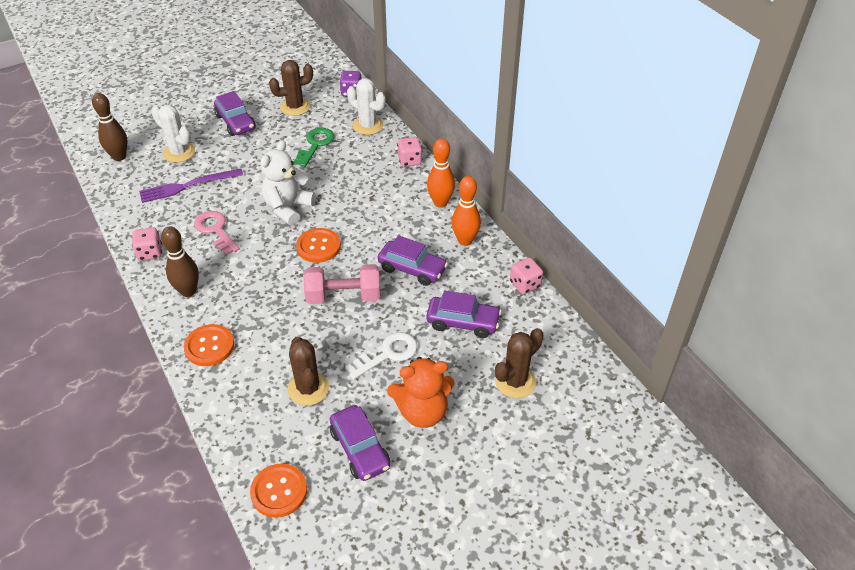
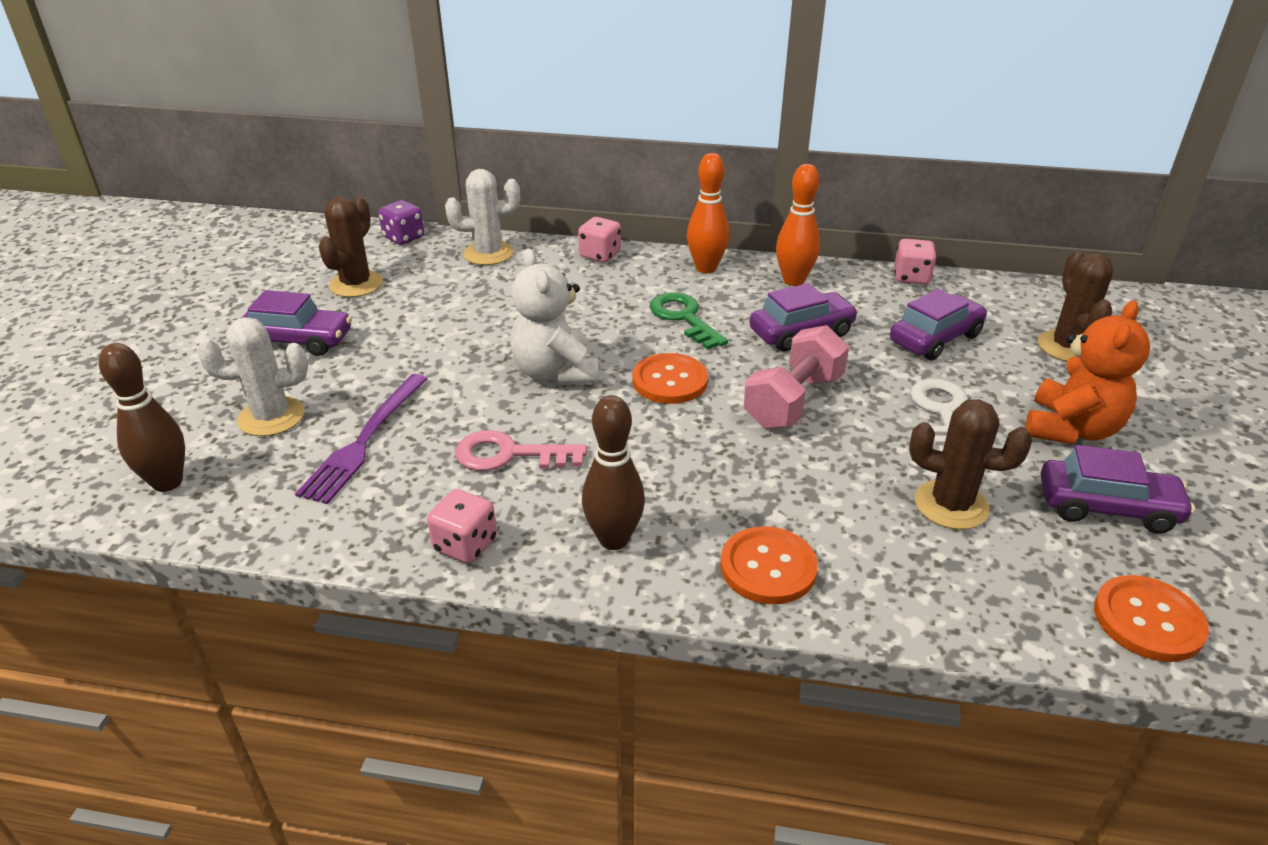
camera: 50 degrees left, 10 degrees down
green key [294,128,334,167] -> green key moved to [650,292,728,350]

